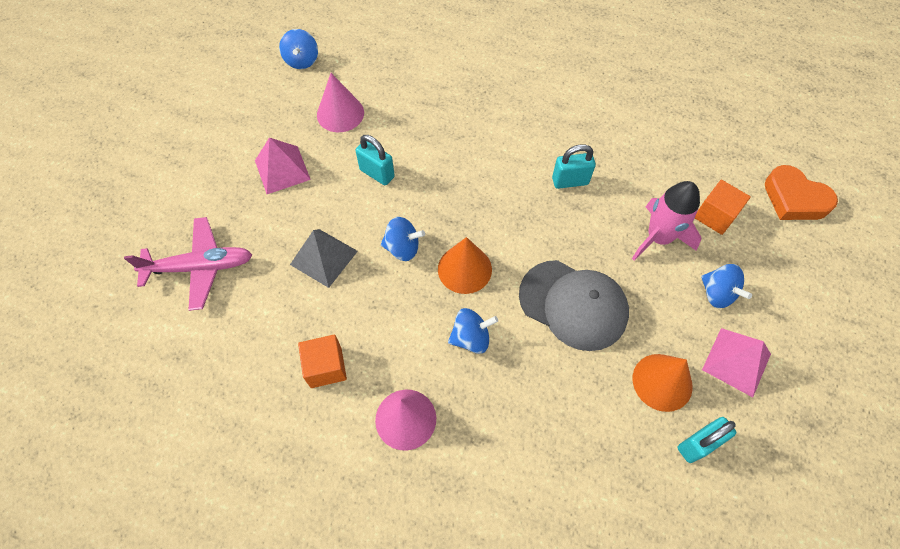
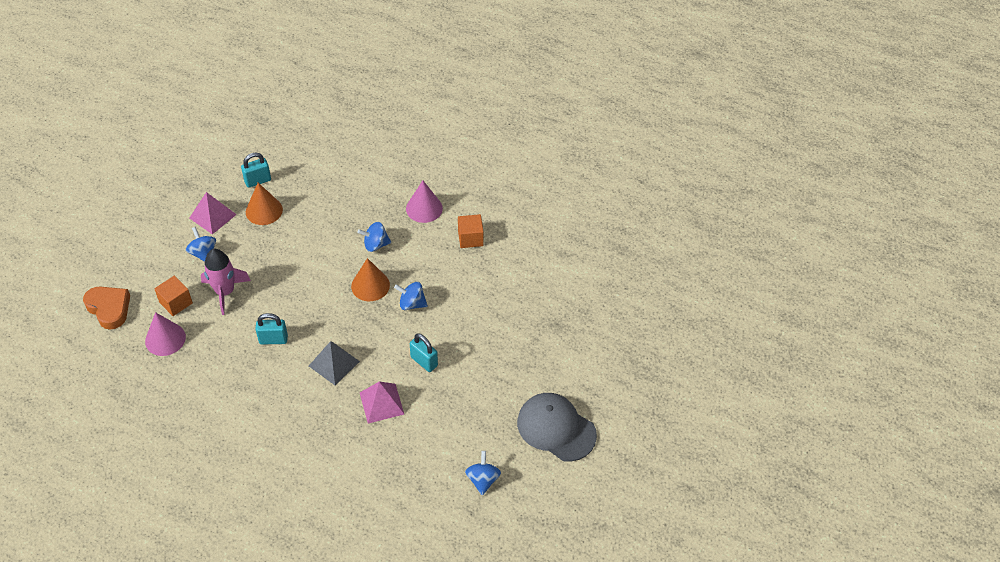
camera: 175 degrees left, 10 degrees down
pink plane [124,217,252,311] -> none
pink pyramid [255,138,311,194] -> pink pyramid moved to [360,382,404,423]
grey pyramid [290,229,358,288] -> grey pyramid moved to [309,341,360,385]
pink cone [317,73,364,132] -> pink cone moved to [145,312,186,356]
grey cap [519,260,629,351] -> grey cap moved to [517,393,597,462]

